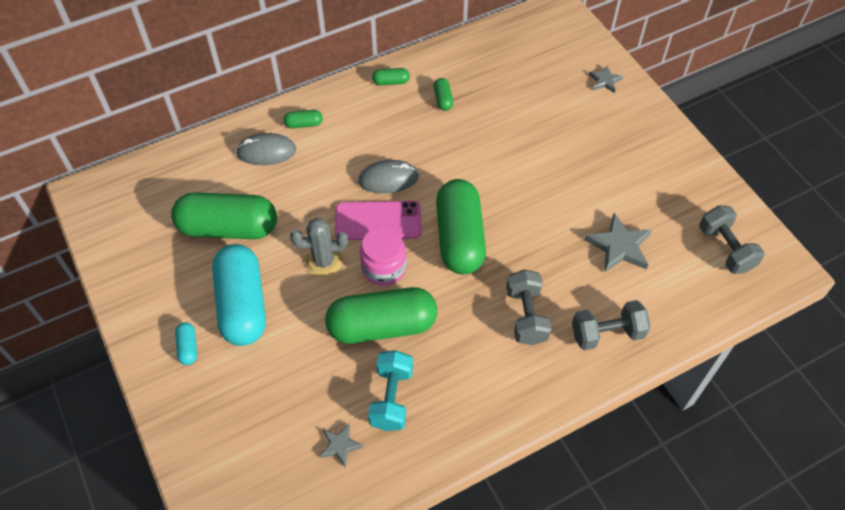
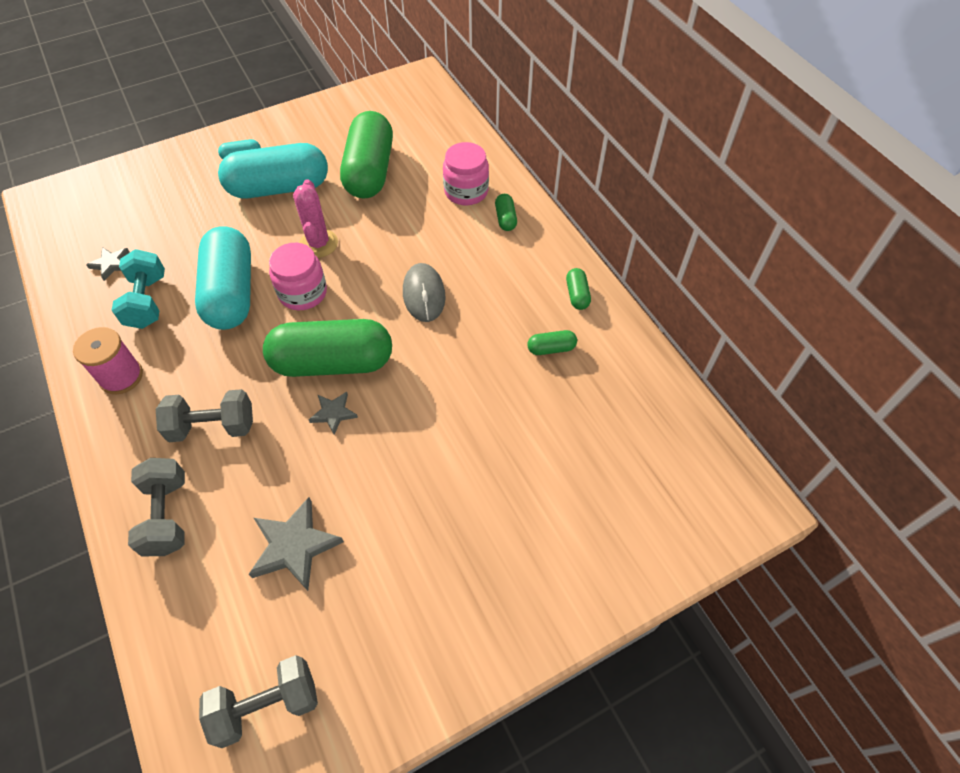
camera: 90 degrees right, 0 degrees up
grey mouse [236,133,296,165] -> pink jar [443,142,489,205]
grey cactus [290,218,348,277] -> pink cactus [293,179,338,258]
green capsule [325,287,437,343] -> turquoise capsule [195,227,251,330]
pink phone [335,201,421,240] -> none
turquoise dumbbell [368,350,413,431] -> turquoise dumbbell turned 75 degrees clockwise [111,249,165,329]
grey star [589,65,623,93] -> grey star moved to [309,392,358,435]
none -> pink spool [73,327,143,394]

